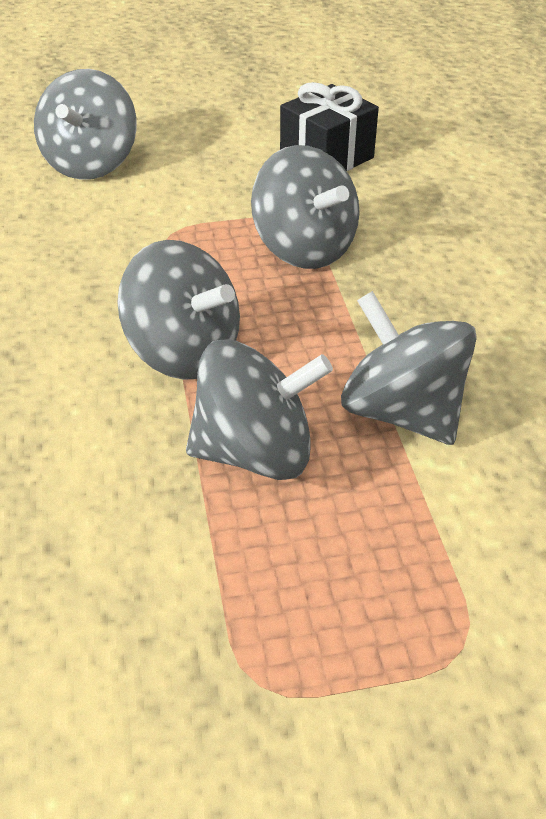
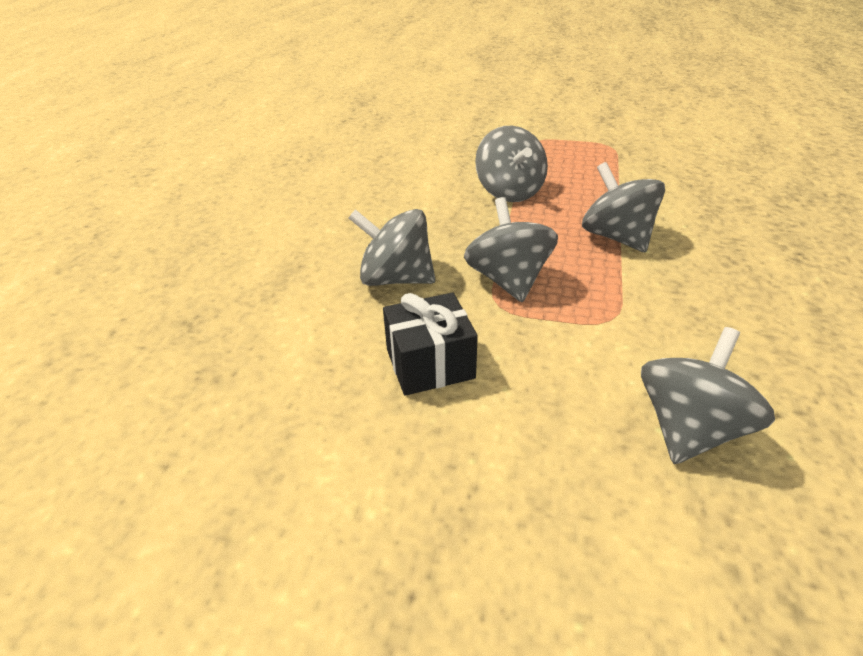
camera: 155 degrees left, 5 degrees down
grey spinning top [186,339,333,480] -> grey spinning top moved to [349,209,435,286]

